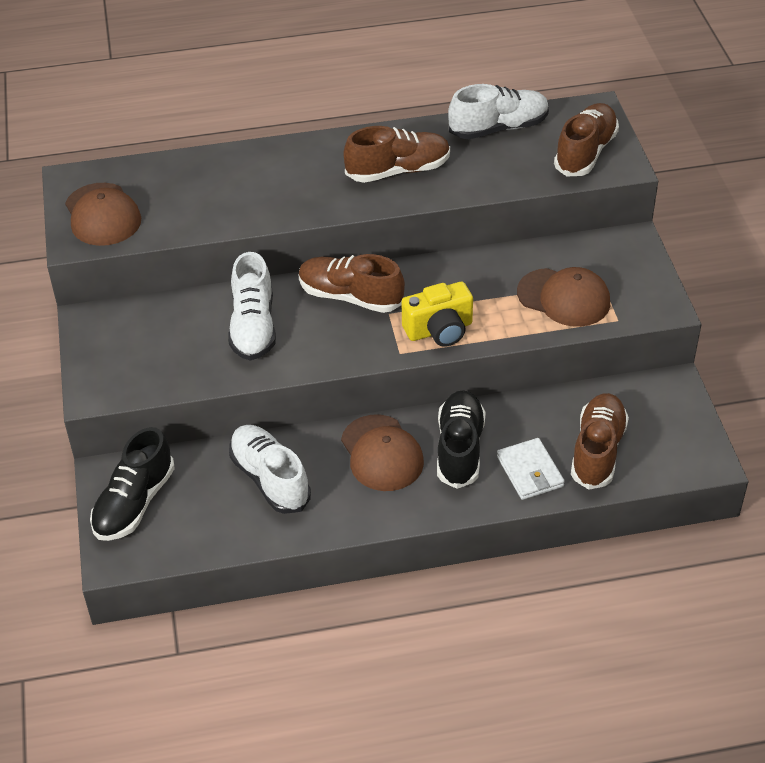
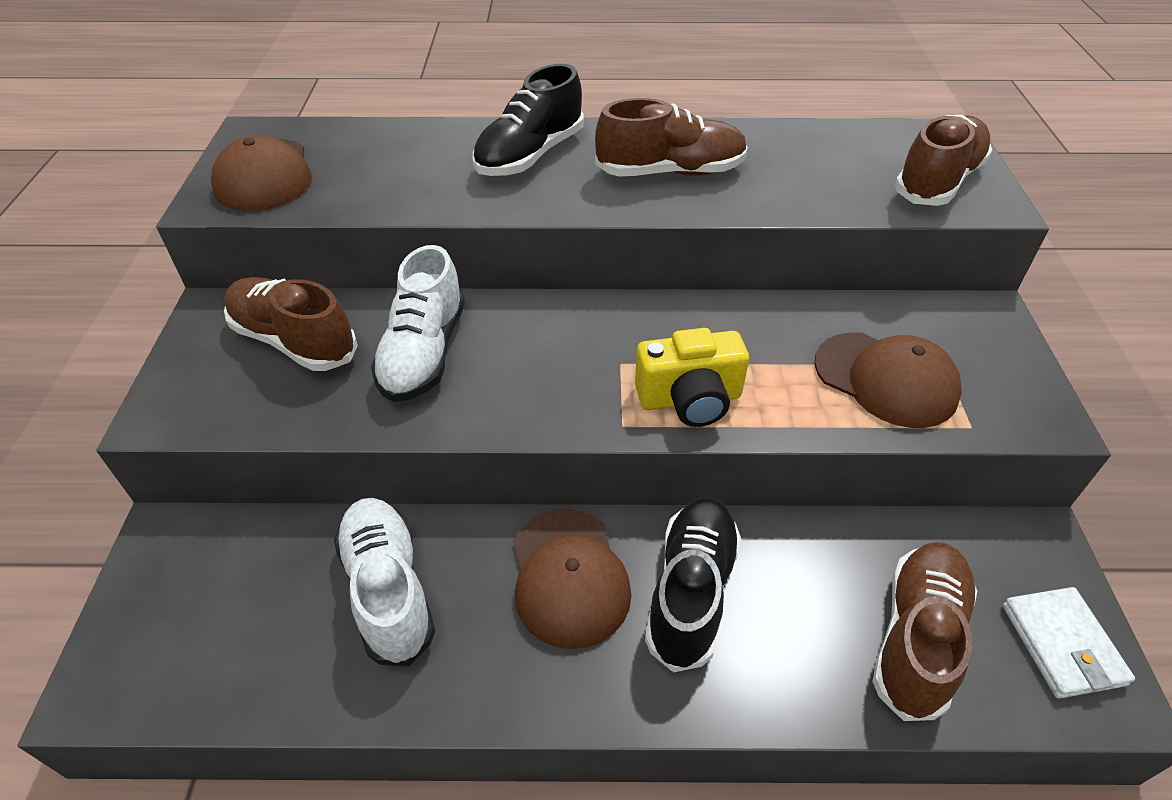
camera: 10 degrees right, 0 degrees up
black shoe [90,427,175,541] -> black shoe moved to [473,64,584,176]
brown shoe [299,254,405,313] -> brown shoe moved to [224,277,358,371]
white shoe [448,84,549,139] -> none
white wallet [497,438,565,500] -> white wallet moved to [1003,587,1135,699]

